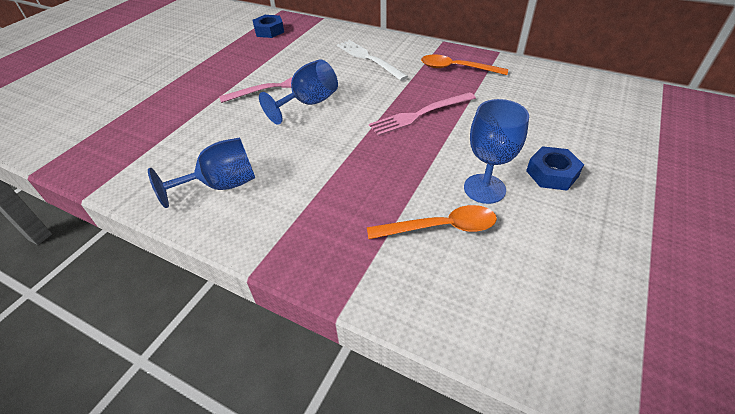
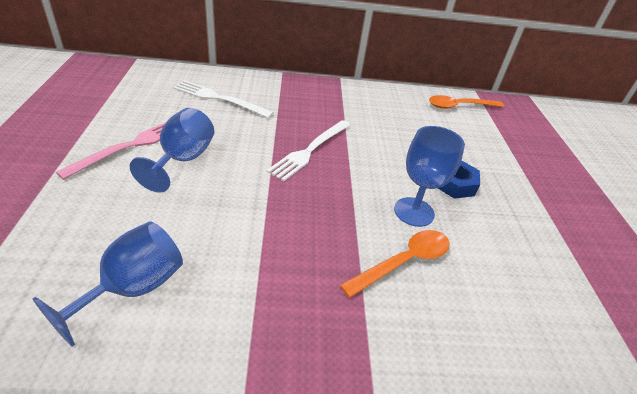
camera: 35 degrees left, 5 degrees down
blue nut [253,15,284,38] -> none
pink fork [369,92,476,136] -> white fork [266,120,350,181]
orange spoon [421,54,508,75] -> orange spoon moved to [429,95,504,109]

